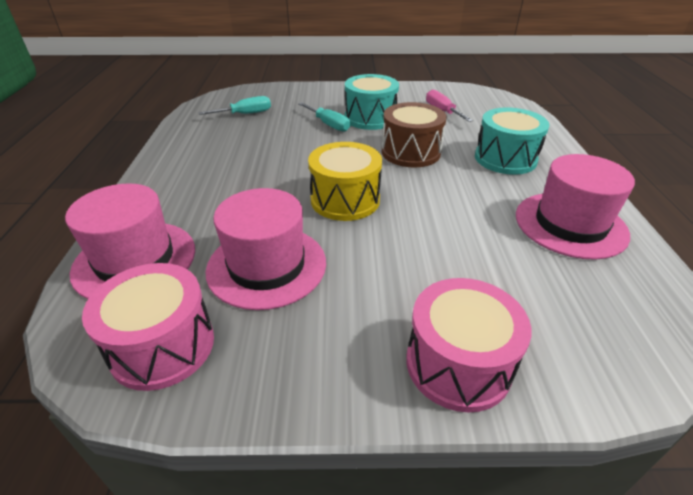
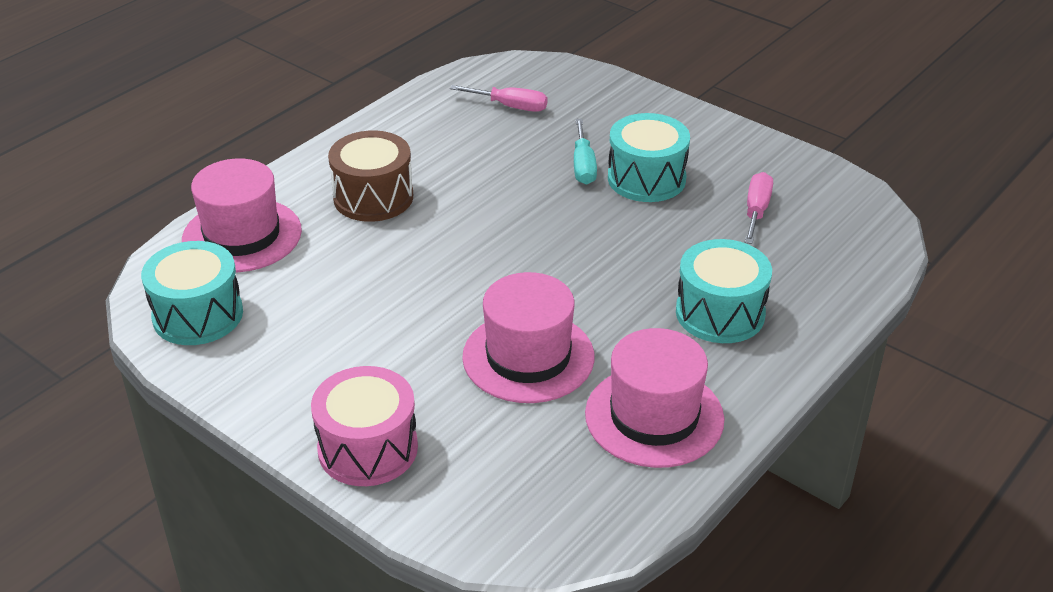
camera: 40 degrees right, 0 degrees up
pink drum [82,263,214,391] -> turquoise drum [141,241,243,345]
turquoise screwdriver [198,96,271,115] -> pink screwdriver [450,85,548,112]
pink hat [206,188,326,310] -> pink hat moved to [462,272,595,403]
yellow drum [308,142,382,221] -> none
brown drum [382,102,447,168] -> brown drum moved to [328,130,413,222]

